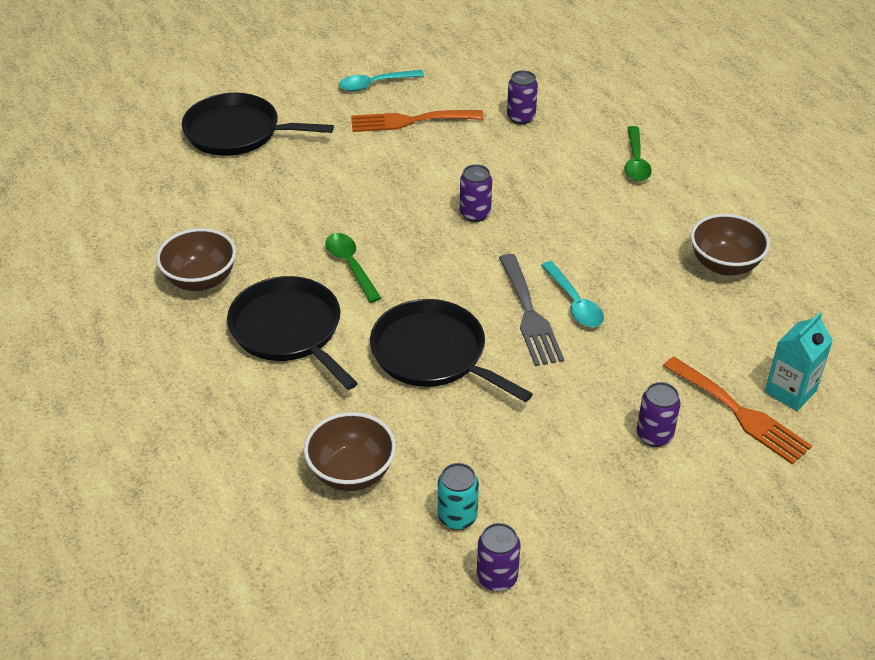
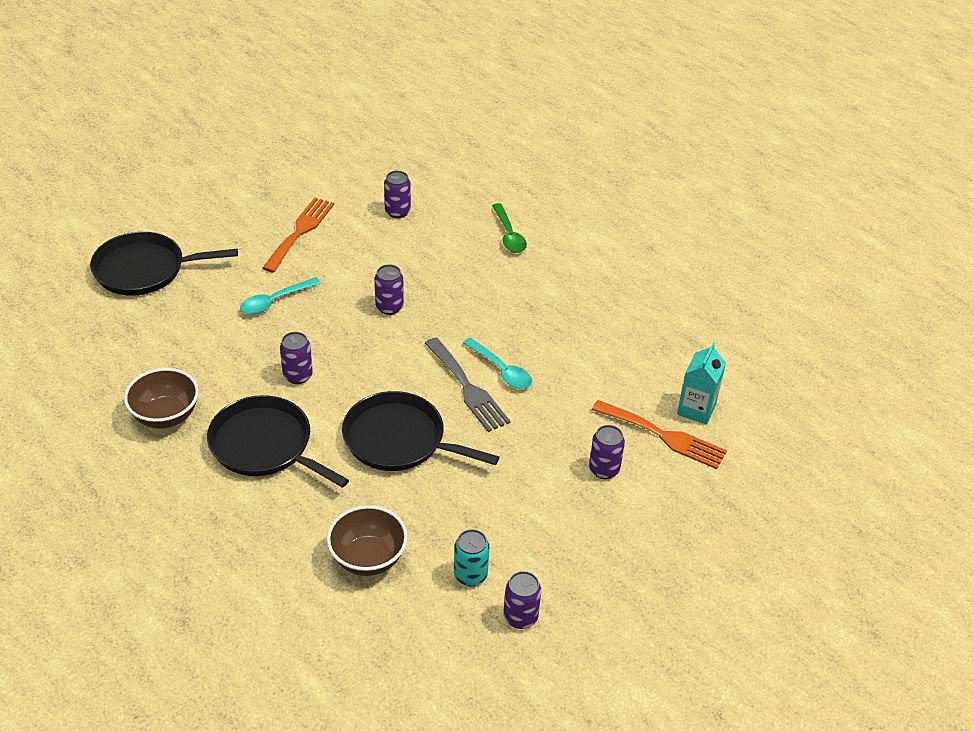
camera: 20 degrees left, 0 degrees up
green spoon [325,233,381,303] -> purple can [280,332,313,384]
turquoise spoon [339,70,424,91] -> turquoise spoon moved to [240,277,321,314]
orange fork [351,110,484,132] -> orange fork turned 135 degrees clockwise [262,198,334,273]
brown bowl [691,214,770,275] -> none

